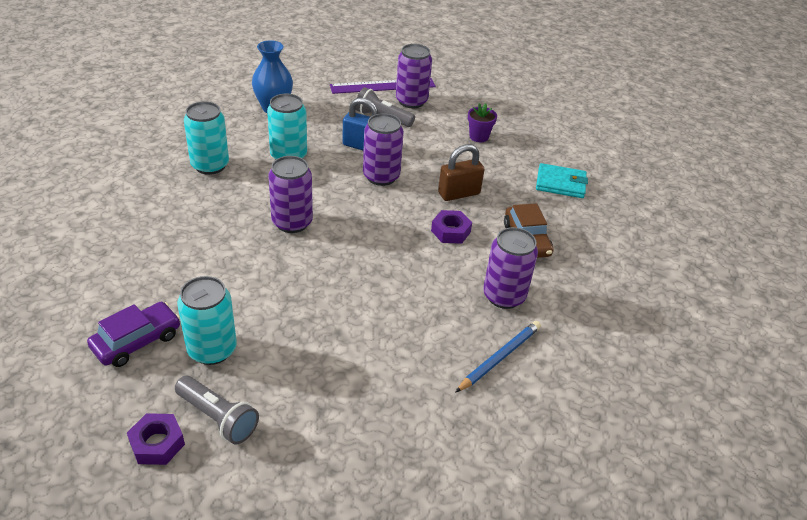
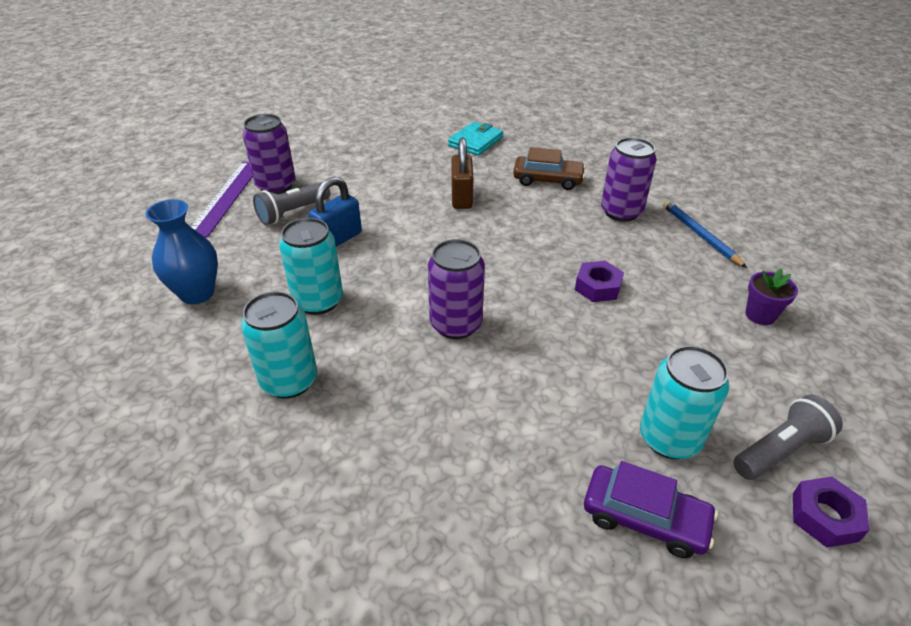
camera: 65 degrees left, 0 degrees up
purple car [87,302,180,367] -> purple car turned 135 degrees clockwise [584,461,718,558]
purple can [363,113,404,186] -> none
purple nut [431,210,472,244] -> purple nut moved to [575,261,624,302]
purple flower pot [468,103,497,142] -> purple flower pot moved to [746,269,798,325]

